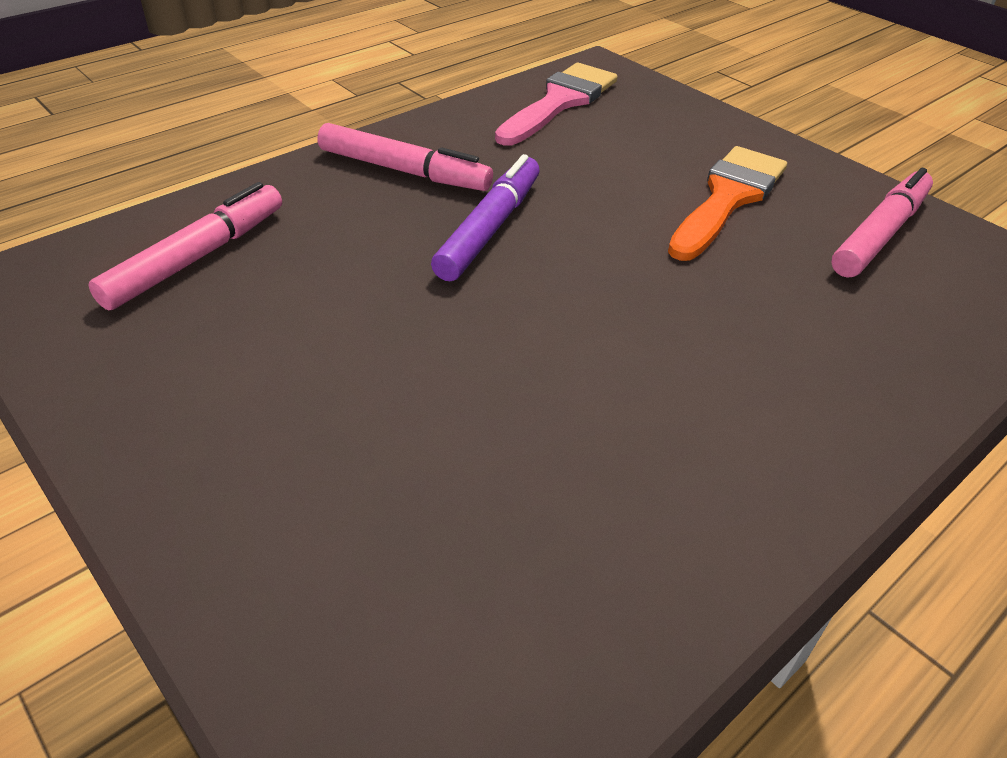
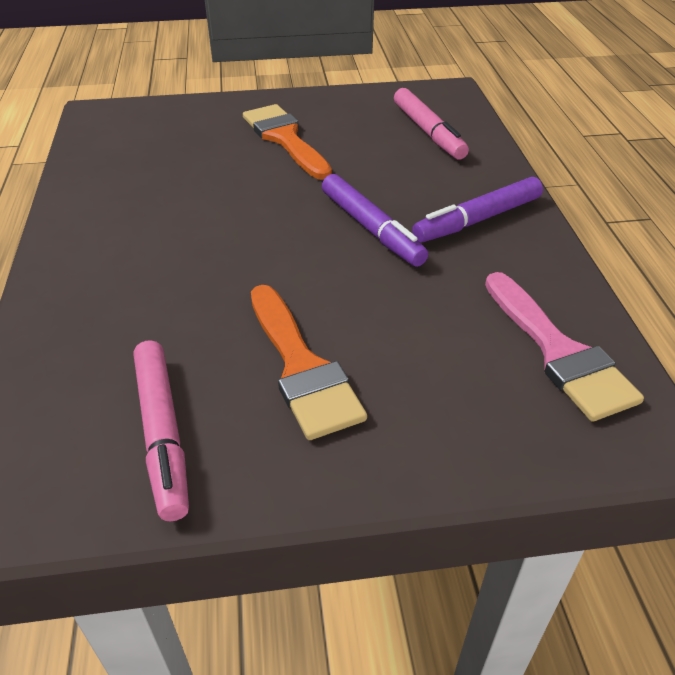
camera: 125 degrees right, 0 degrees up
pink marker [317,123,493,191] -> purple marker [412,177,543,242]
none -> orange brush [243,104,332,180]

